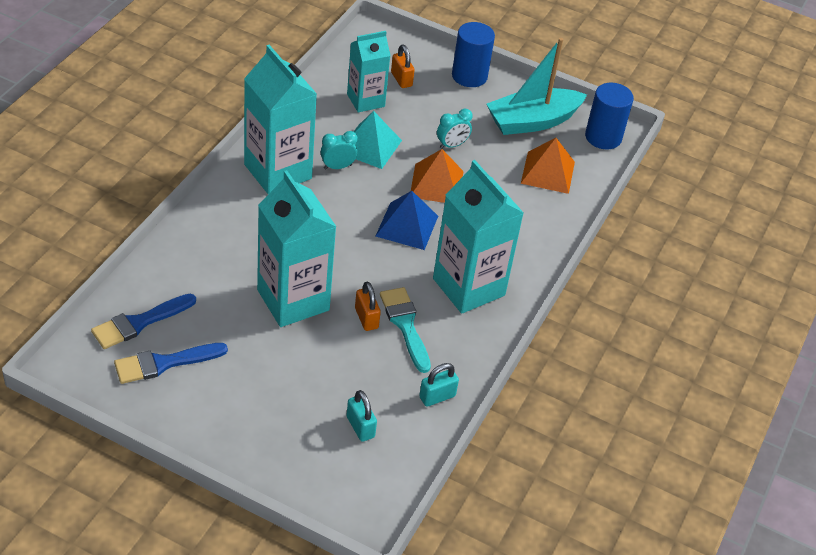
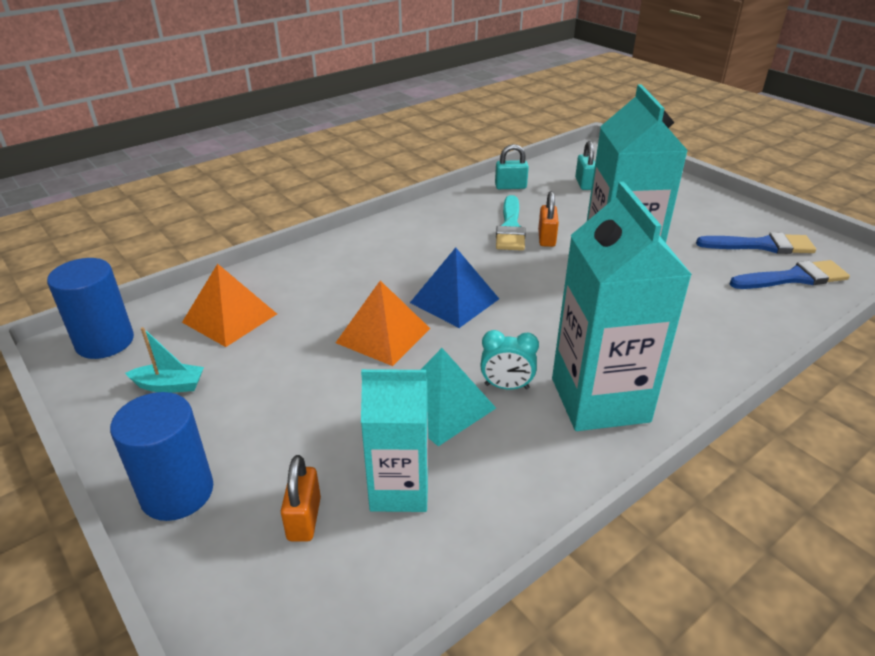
camera: 150 degrees left, 10 degrees down
turquoise carton [433,160,524,314] -> none
turquoise clock [437,109,472,149] -> none
turquoise boat [487,38,587,135] -> turquoise boat [125,327,204,393], size x0.45

